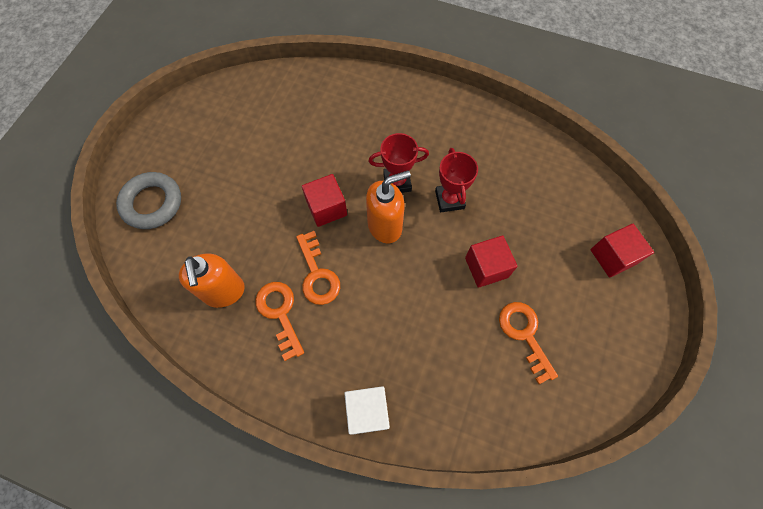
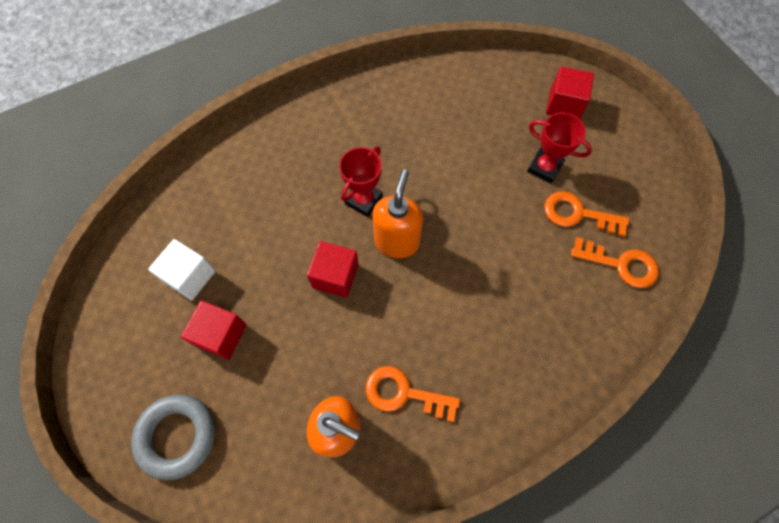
camera: 50 degrees left, 0 degrees up
orange key [296,231,340,305] -> orange key moved to [571,237,659,288]
white cube [344,386,390,435] -> white cube moved to [148,239,215,301]
red trophy [435,148,478,212] -> red trophy moved to [527,112,592,184]
red cube [465,235,518,288] -> red cube moved to [181,301,247,360]

